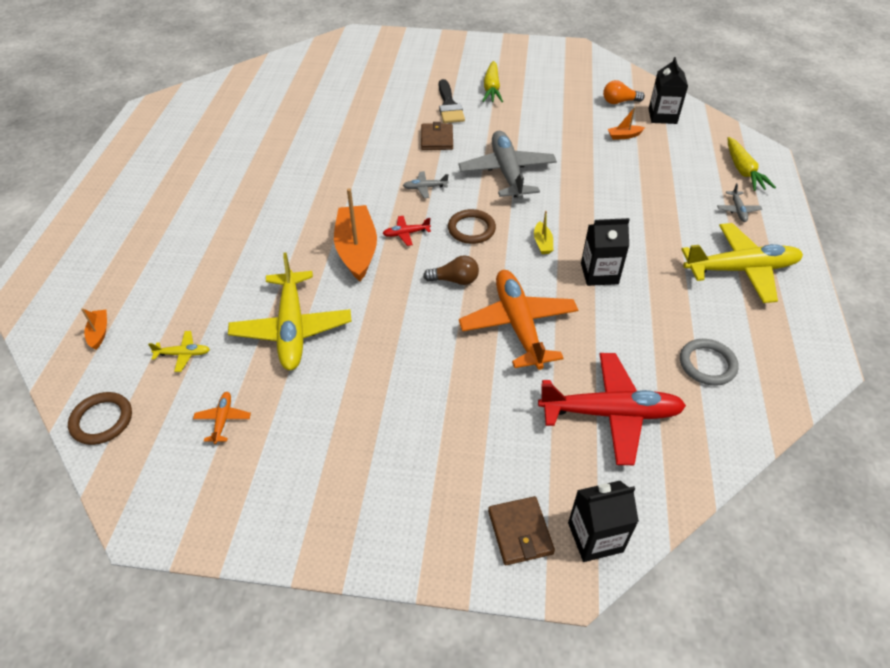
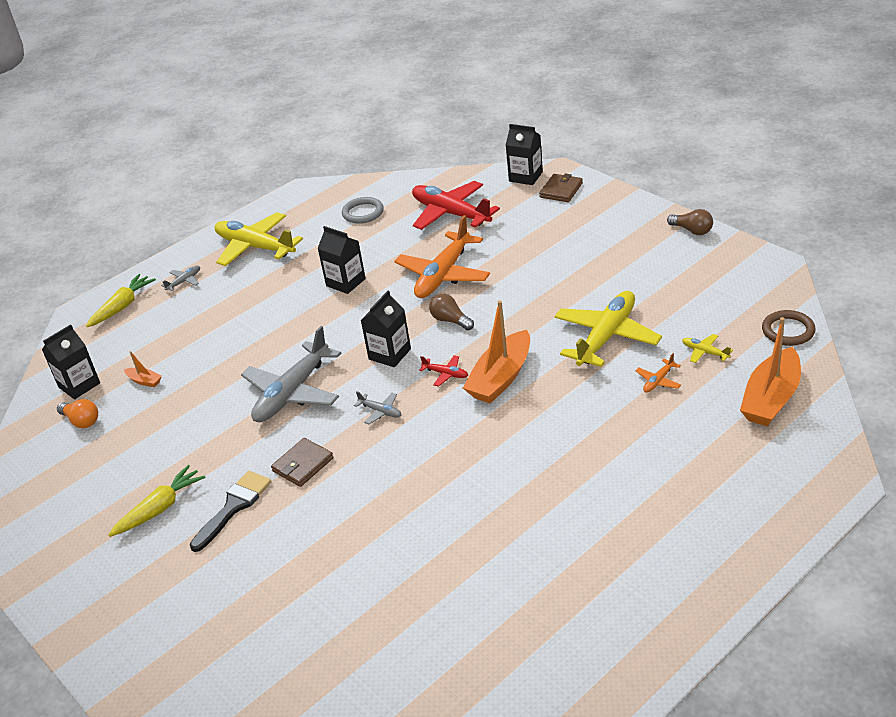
camera: 135 degrees left, 10 degrees down
orange boat [81,308,107,350] -> orange boat [740,317,801,426], size x2.25
orange plane [193,392,251,444] -> orange plane moved to [636,353,681,393]
brown ring [448,209,496,244] -> black carton [360,291,411,367]
yellow boat [534,211,553,254] -> none
none -> brown light bulb [667,209,713,235]

